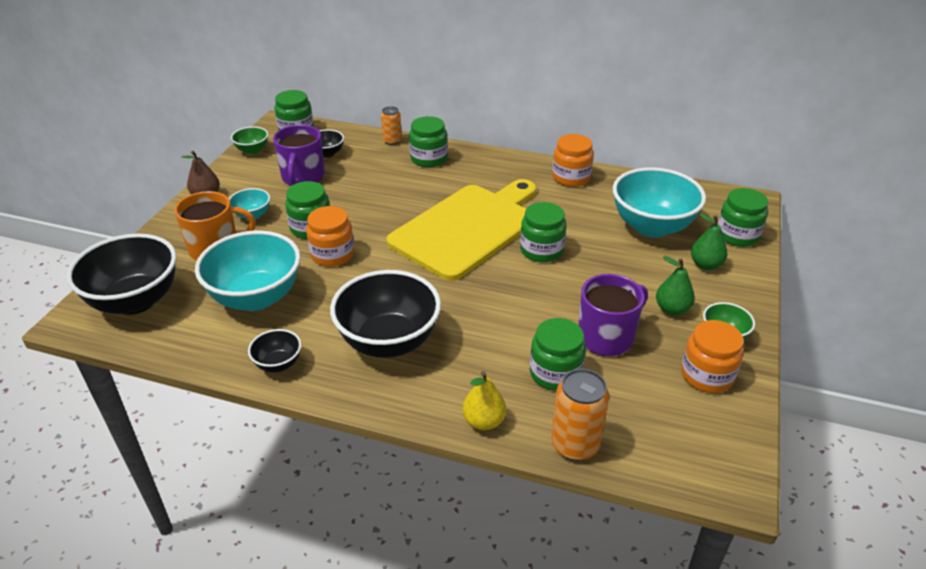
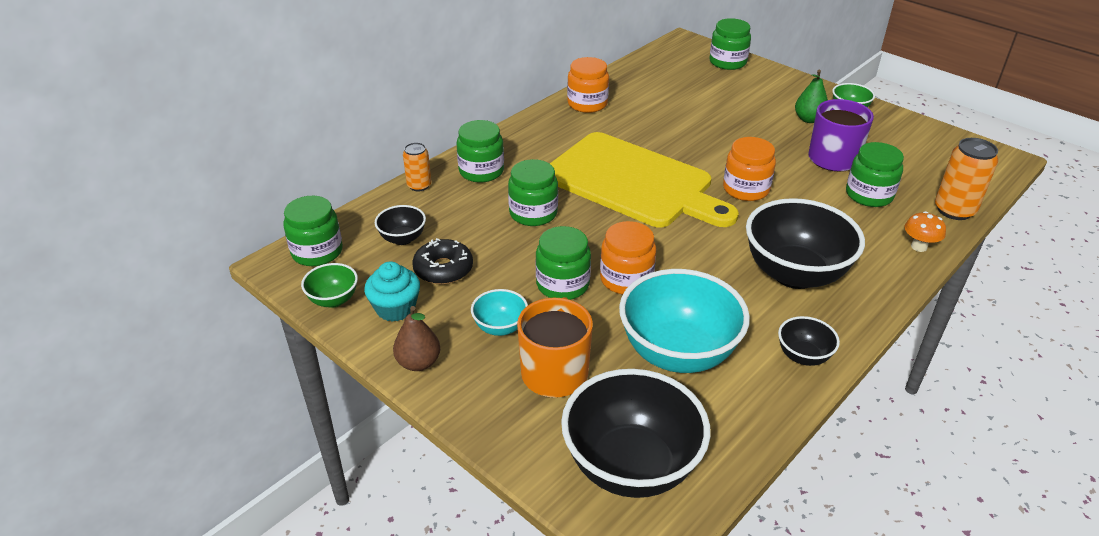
camera: 65 degrees left, 0 degrees up
purple mug [273,125,325,186] -> black donut [412,238,473,285]
yellow cutting board [386,179,536,281] -> yellow cutting board turned 150 degrees clockwise [550,132,739,228]
yellow pear [462,371,506,430] -> orange mushroom [904,211,946,252]
green jar [520,202,566,262] -> green jar moved to [508,159,558,226]
turquoise bowl [613,167,706,238] -> none
orange jar [681,320,744,393] -> orange jar moved to [723,137,776,201]
green pear [691,213,728,270] -> none
none -> turquoise cupcake [364,261,420,322]

